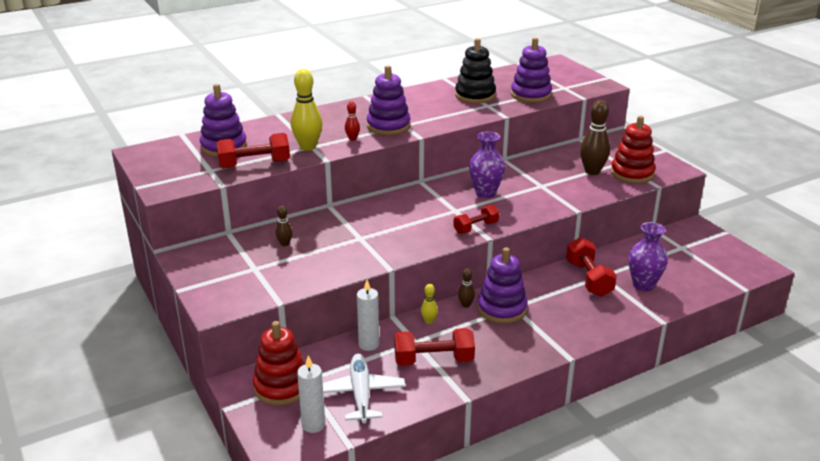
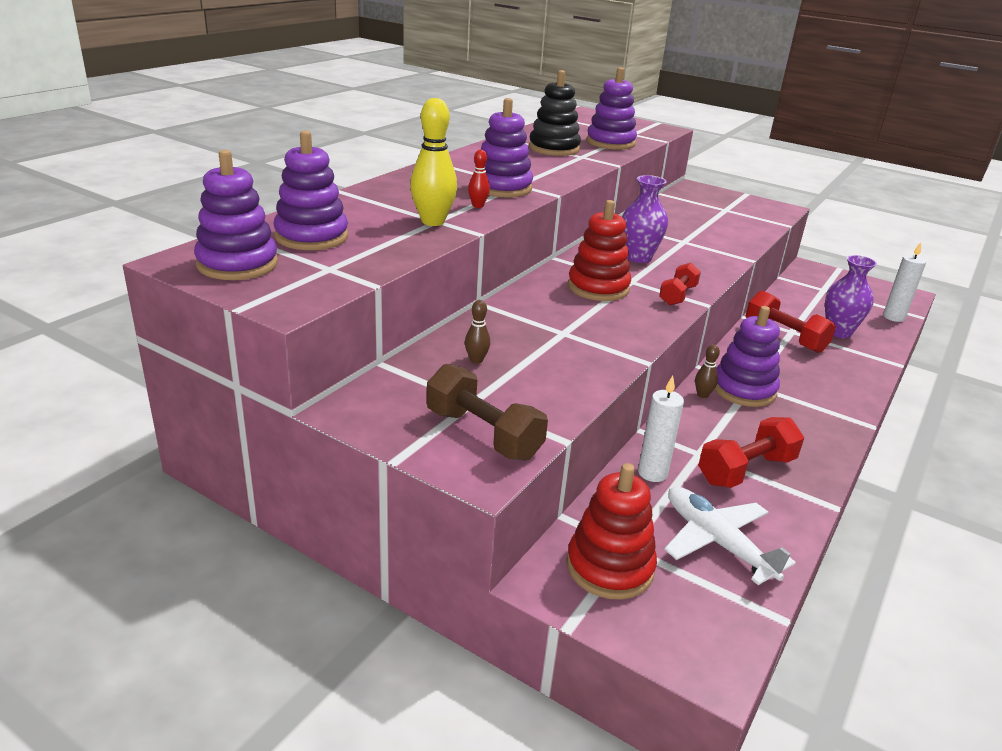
camera: 30 degrees left, 0 degrees up
red dumbbell [216,133,290,169] -> none
white candle [297,355,325,433] -> white candle moved to [883,242,926,322]
yellow bowling pin [421,284,438,324] -> none
brown bowling pin [580,100,610,175] -> none
red stacking toy [611,116,656,183] -> red stacking toy moved to [568,200,631,301]
none -> purple stacking toy [194,150,278,280]
none -> brown dumbbell [427,364,548,460]

